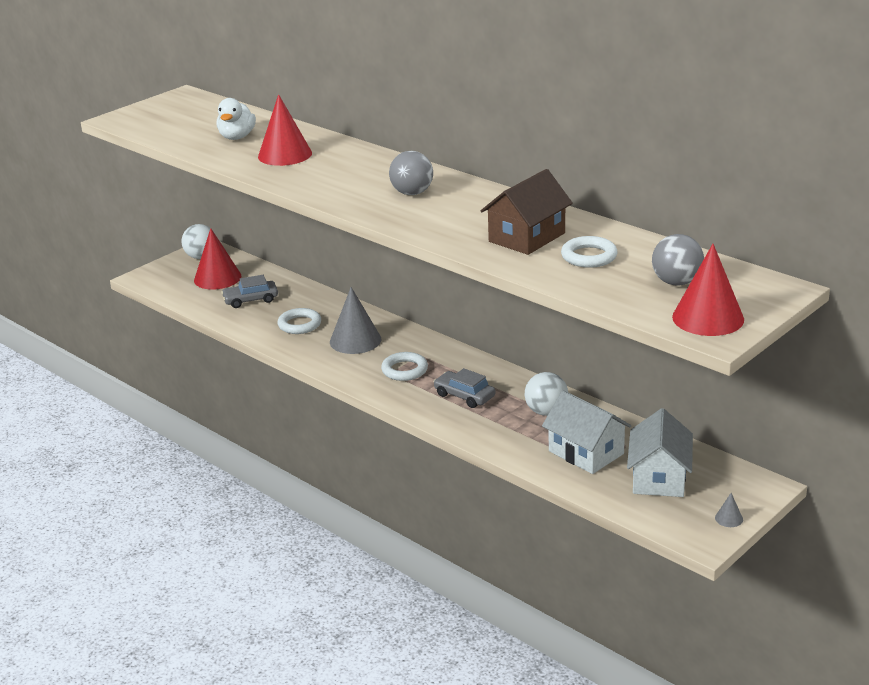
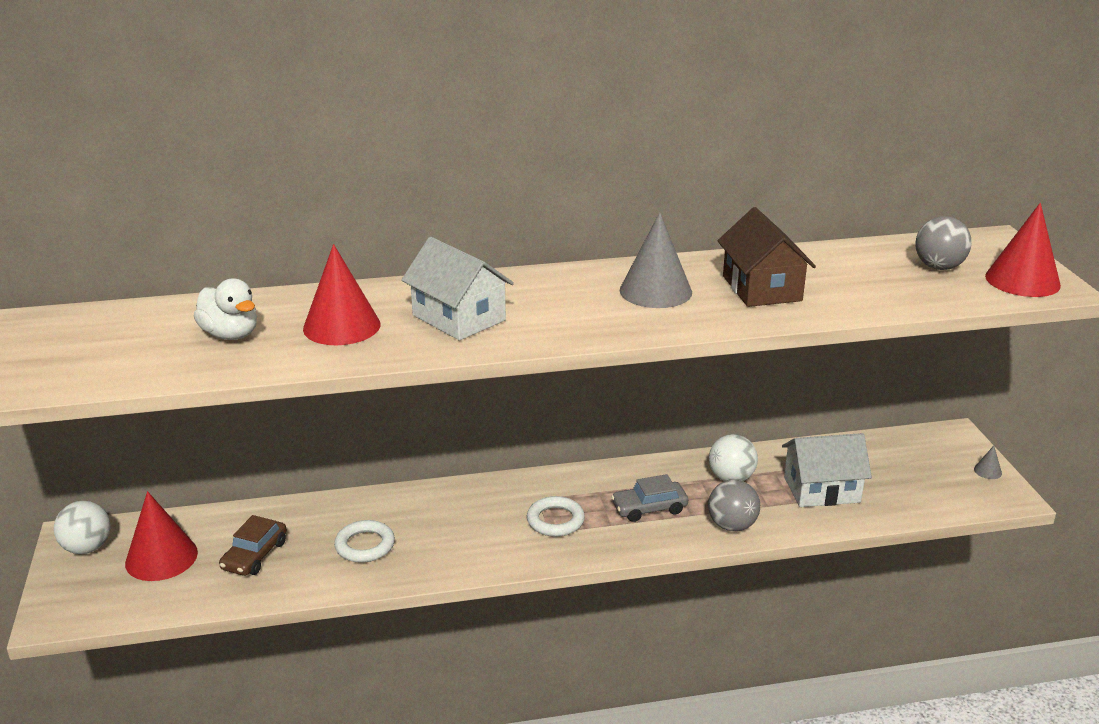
camera: 55 degrees left, 0 degrees up
grey car [221,275,278,308] -> brown car [219,515,287,576]
grey cone [330,287,381,354] -> grey cone moved to [620,212,692,308]
grey ball [389,151,433,195] -> grey ball moved to [708,480,760,531]
white ring [561,236,618,268] -> none
white house [627,408,693,497] -> white house moved to [401,237,514,341]

